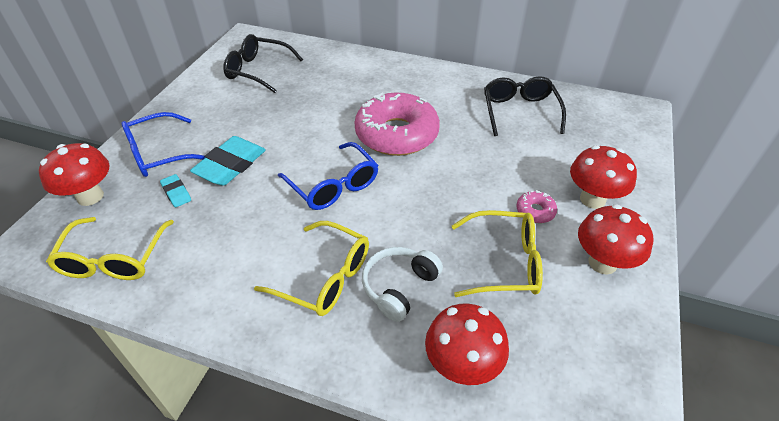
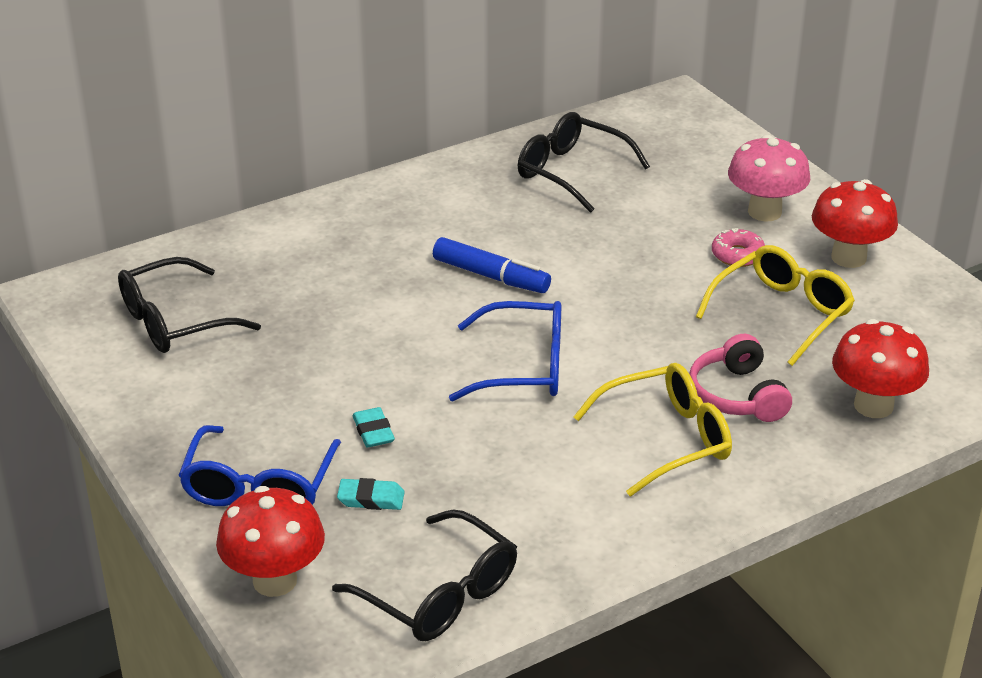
camera: 50 degrees left, 10 degrees down
yellow glasses [46,217,174,280] -> black glasses [332,510,517,641]
turquoise eraser [190,136,266,186] -> turquoise eraser [352,407,395,447], size x0.50
pink donut [354,93,440,156] -> blue marker [433,237,551,293]
white headphones [362,247,443,322] -> pink headphones [689,334,792,422]
red mushroom [570,145,637,209] -> pink mushroom [728,135,810,222]

